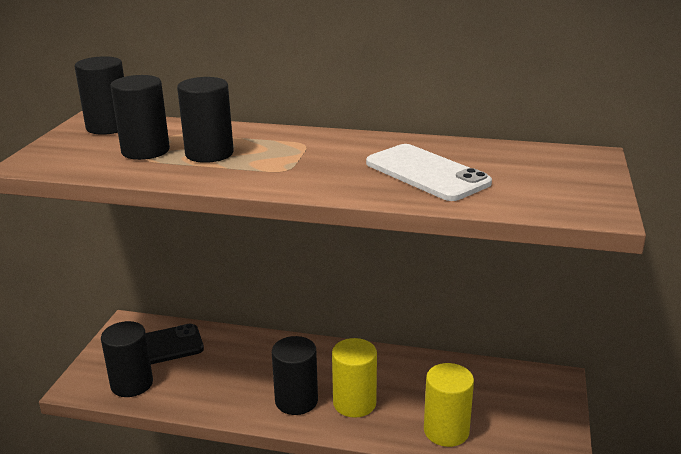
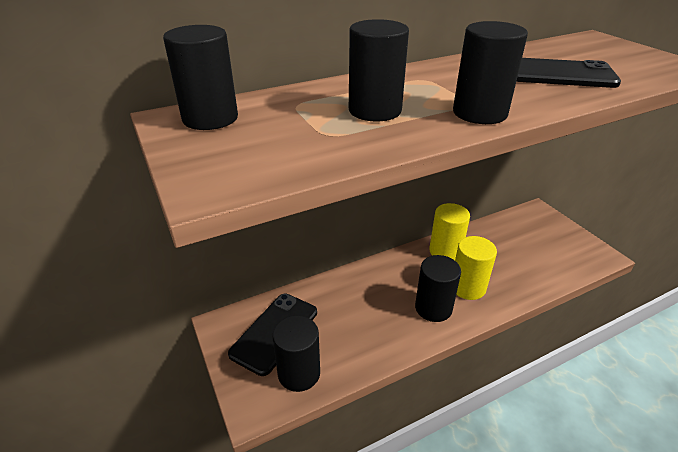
camera: 40 degrees left, 10 degrees up
black cylinder [110,75,170,160] -> black cylinder moved to [453,21,528,124]
white phone [366,144,492,201] -> black phone [516,58,621,88]
yellow cylinder [424,363,474,447] -> yellow cylinder moved to [429,203,470,260]

